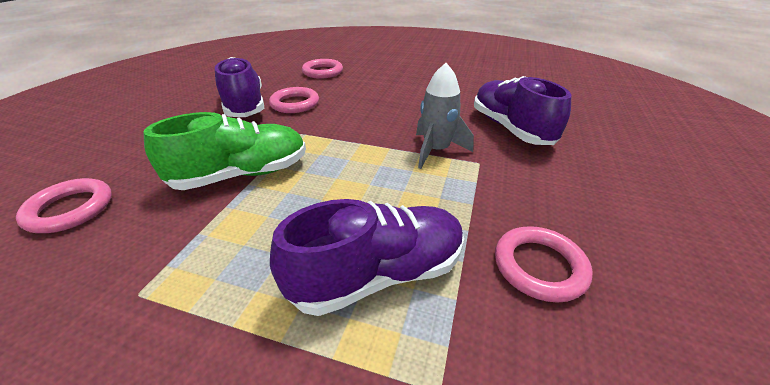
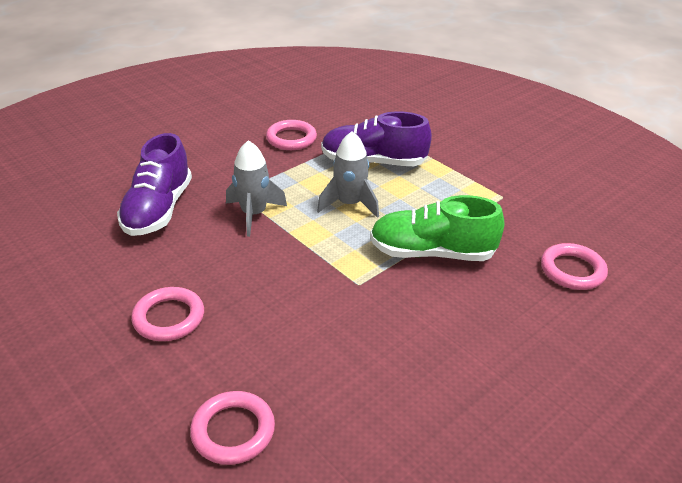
camera: 150 degrees left, 0 degrees up
purple shoe [215,57,264,117] -> none
pink ring [269,87,319,113] -> pink ring moved to [131,287,204,341]
none -> grey rocket [317,131,379,218]

